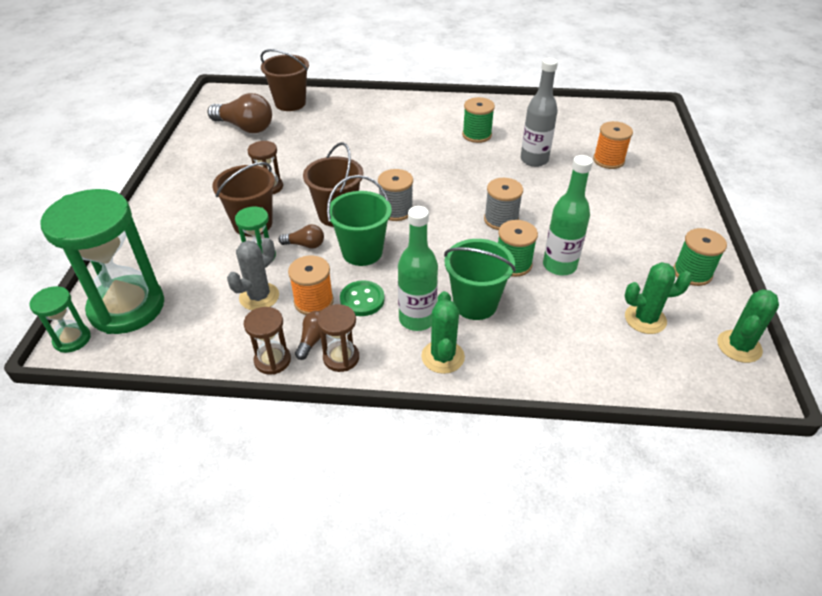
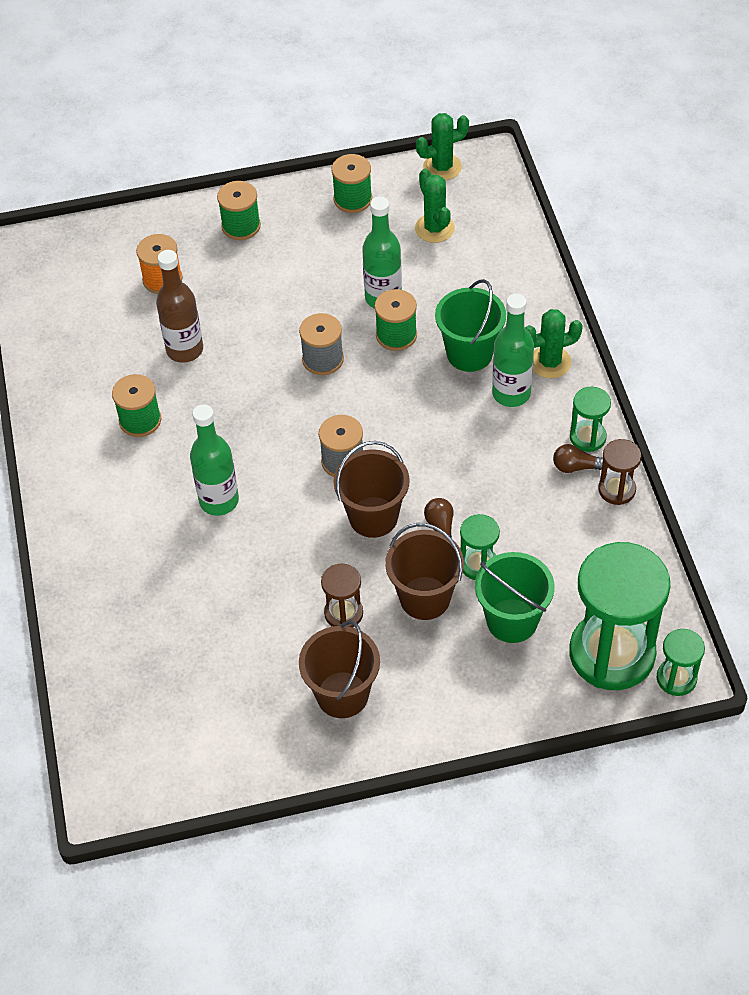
camera: 105 degrees left, 10 degrees up
brown light bulb [208,93,272,133] -> none
grey cactus [227,238,279,310] -> none
brown bucket [261,49,309,111] -> brown bucket moved to [299,621,380,718]
orange spool [288,256,334,315] -> none
brown hourglass [317,304,359,372] -> green hourglass [570,387,611,452]
green bucket [327,175,392,266] -> green bucket moved to [475,552,554,643]
green button [340,280,385,316] -> none
grey bottle [521,58,558,167] -> brown bottle [156,250,203,363]
green cactus [717,289,779,363] -> green cactus turned 45 degrees counterclockwise [416,113,469,181]
none -> green bottle [190,404,239,516]
none -> green spool [217,181,261,240]

